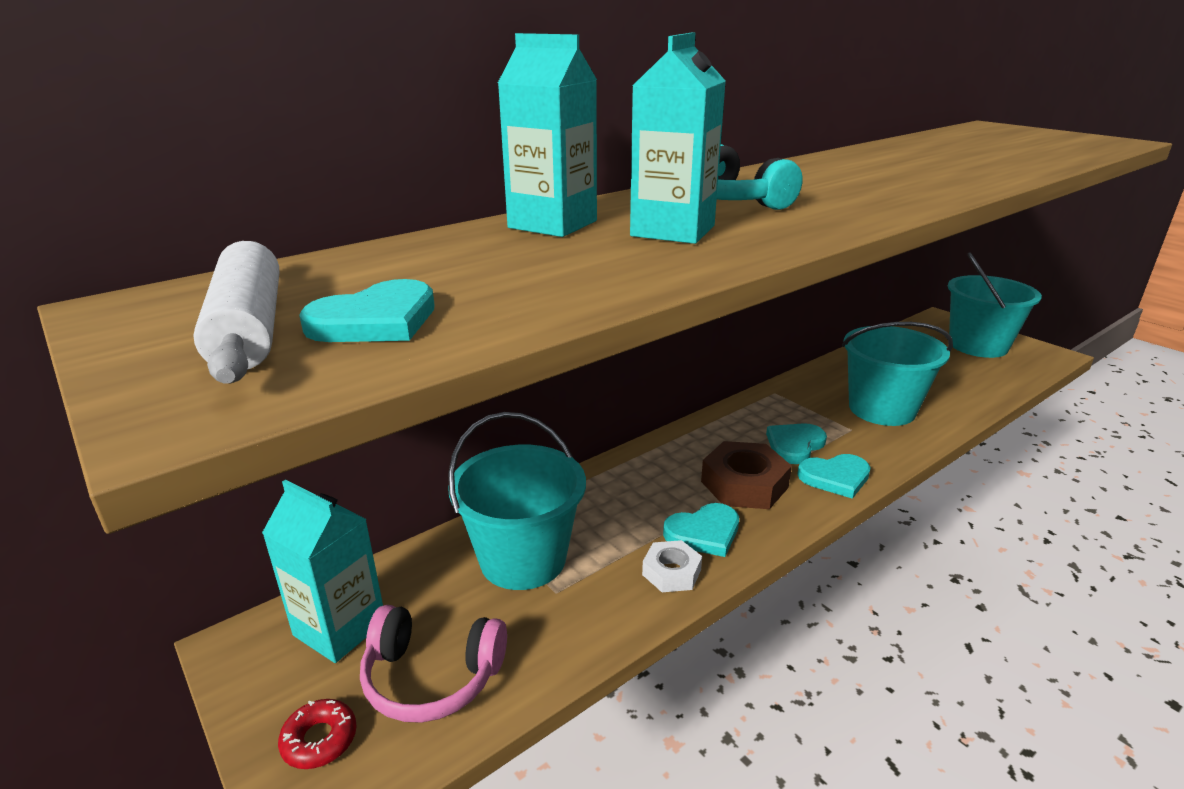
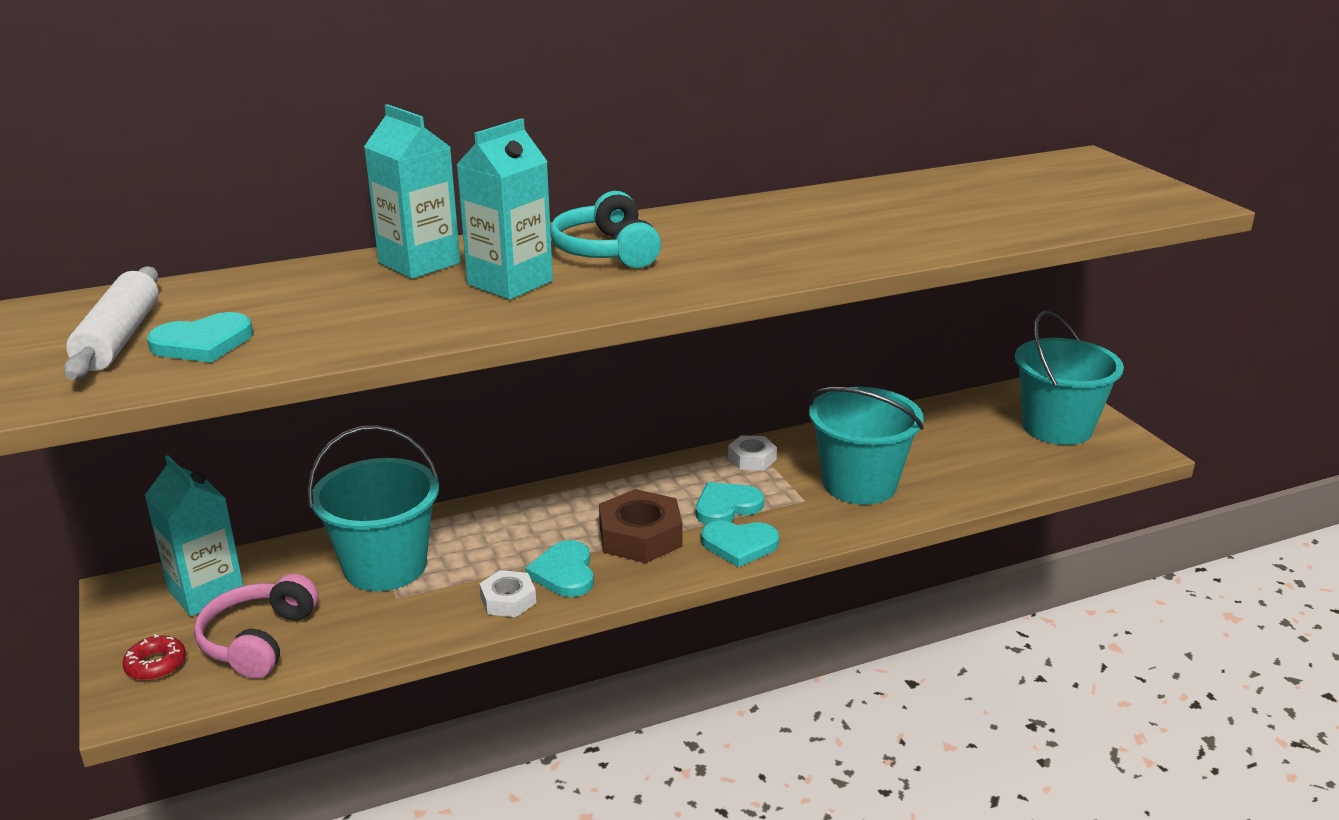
camera: 15 degrees right, 0 degrees up
pink headphones [360,605,507,723] -> pink headphones turned 75 degrees clockwise [194,574,319,679]
turquoise heart [663,503,739,557] -> turquoise heart turned 90 degrees clockwise [525,540,594,597]
none -> white nut [728,435,777,470]

